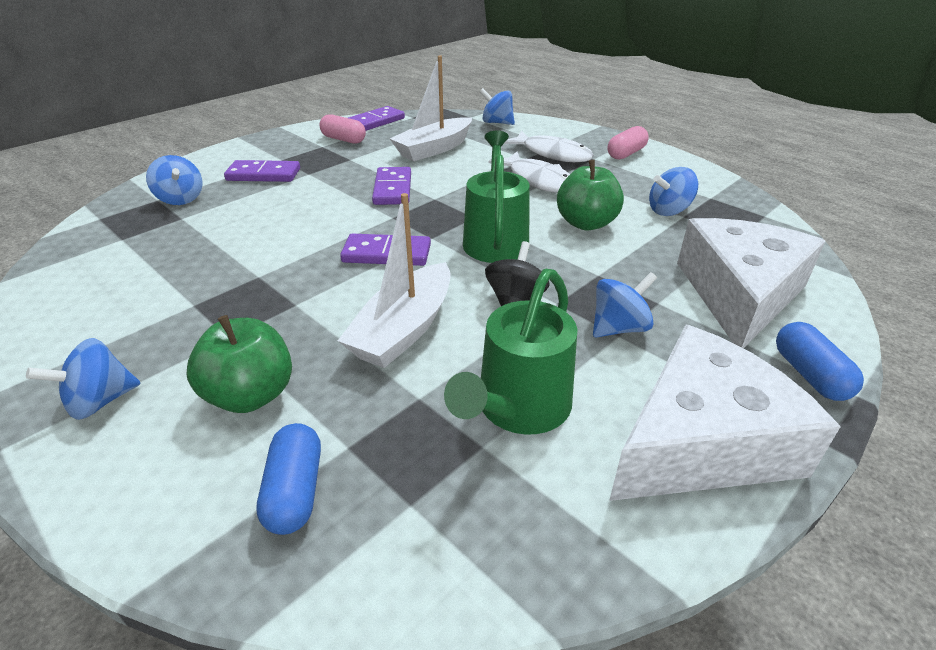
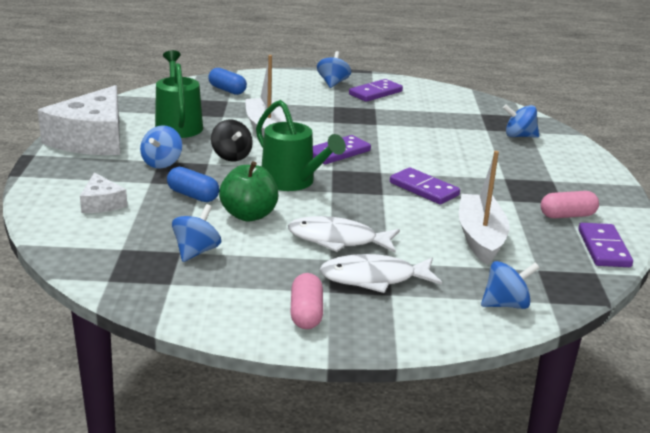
camera: 135 degrees right, 10 degrees down
green apple [187,315,292,413] -> none
purple domino [224,160,300,182] -> purple domino moved to [349,79,403,102]
white cheese [677,218,825,348] -> white cheese [80,172,127,213], size x0.47
blue capsule [776,322,864,401] -> blue capsule moved to [167,167,219,202]

